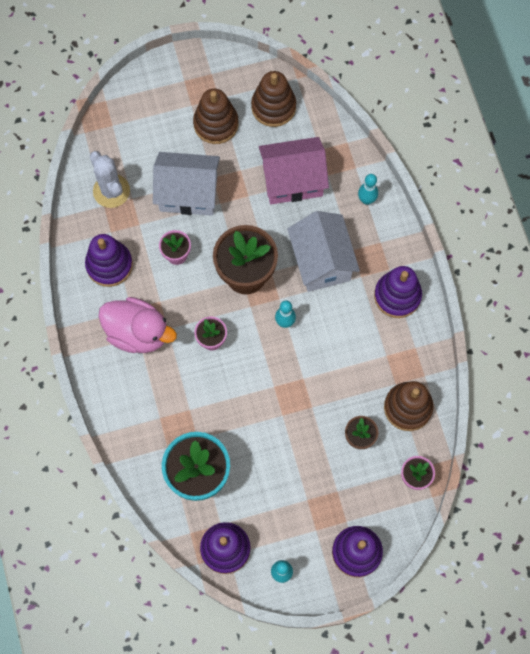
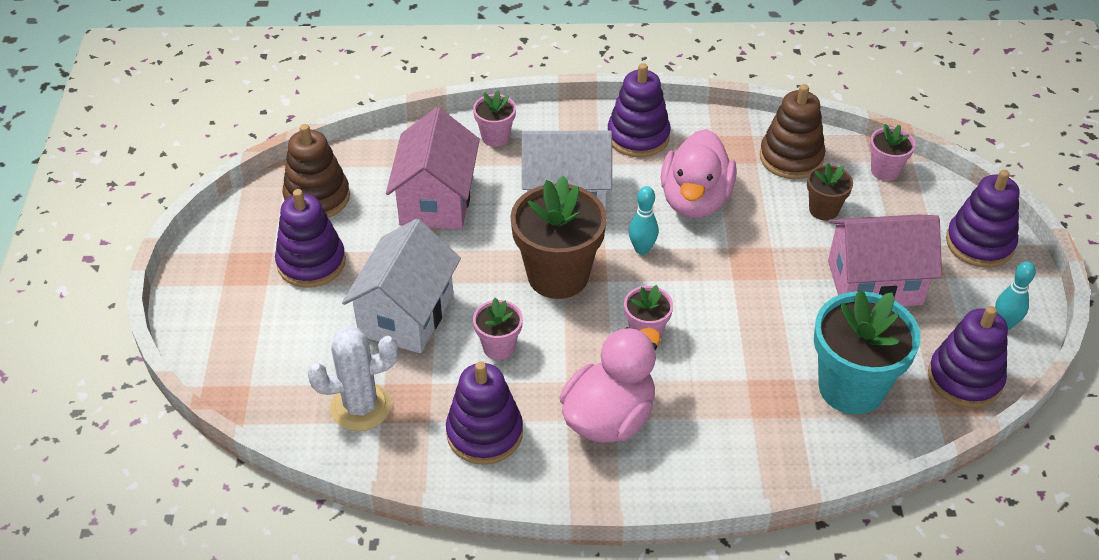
camera: 75 degrees left, 25 degrees down
brown stacking toy [193,89,239,144] -> purple stacking toy [275,189,346,288]
turquoise bowling pin [358,174,378,205] -> pink flower pot [473,91,516,147]
none -> pink duck [661,129,737,218]
none -> pink house [828,215,942,306]

